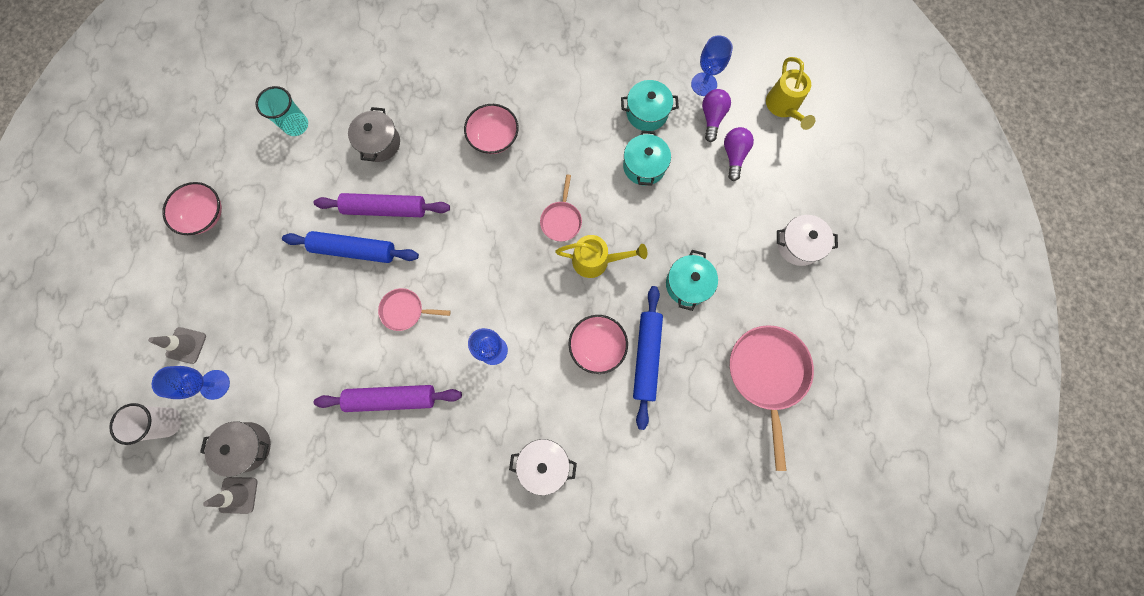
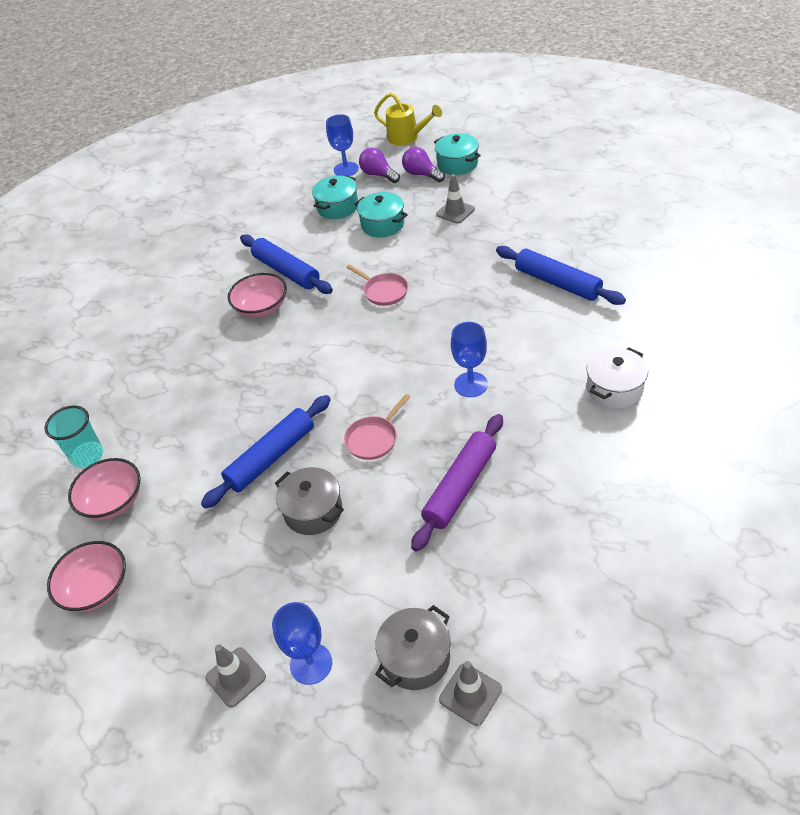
camera: 50 degrees left, 30 degrees down
white cup [109,403,182,445] -> none
purple rolling pin [314,193,450,217] -> none
grey pot [348,107,400,162] -> grey pot moved to [275,467,344,535]
yellow watering can [555,235,647,278] -> none
pink bowl [568,315,628,374] -> pink bowl moved to [68,458,140,520]
turquoise pot [666,250,718,311] -> turquoise pot moved to [434,133,481,175]
pink pan [730,325,814,471] -> none
white pot [777,215,838,266] -> none
none -> blue rolling pin [240,234,333,294]
none -> grey traffic cone [436,174,475,224]

